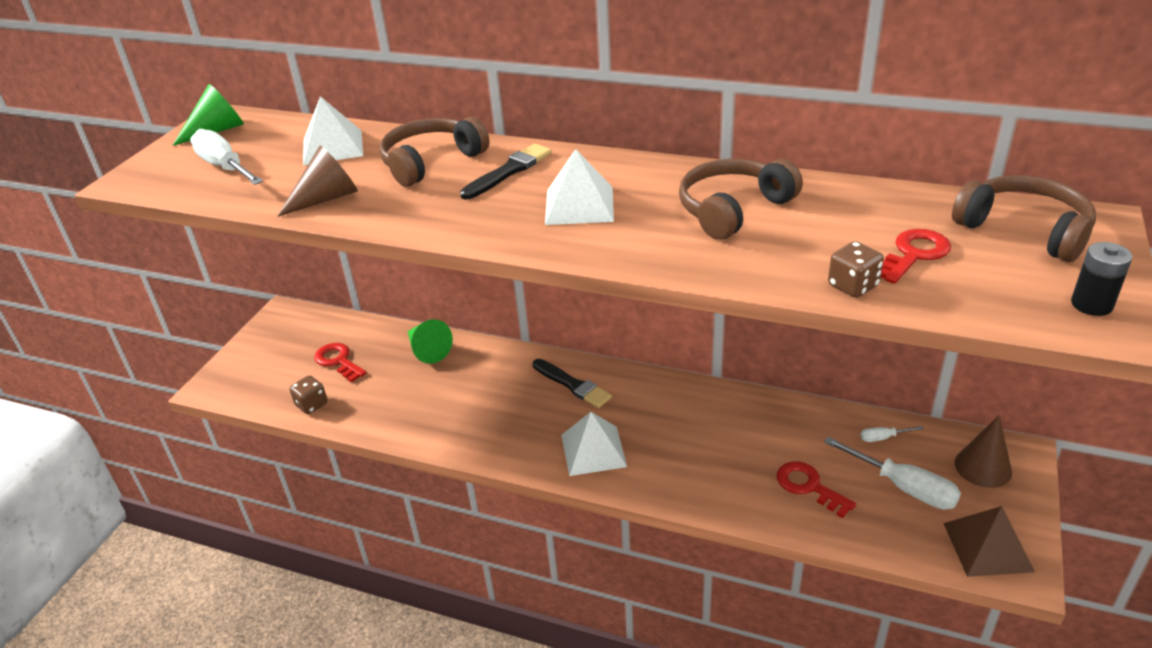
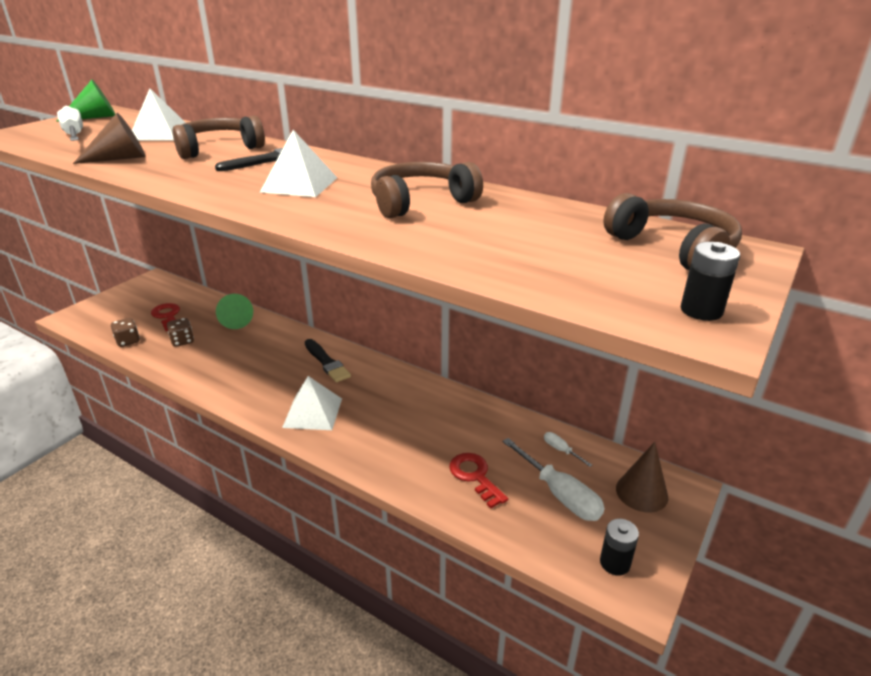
camera: 10 degrees right, 5 degrees down
brown dice [828,241,884,298] -> brown dice moved to [167,318,194,347]
white screwdriver [860,426,924,442] -> white screwdriver turned 45 degrees clockwise [544,432,592,467]
red key [881,229,951,284] -> none
brown pyramid [943,506,1035,577] -> black battery [600,519,639,576]

